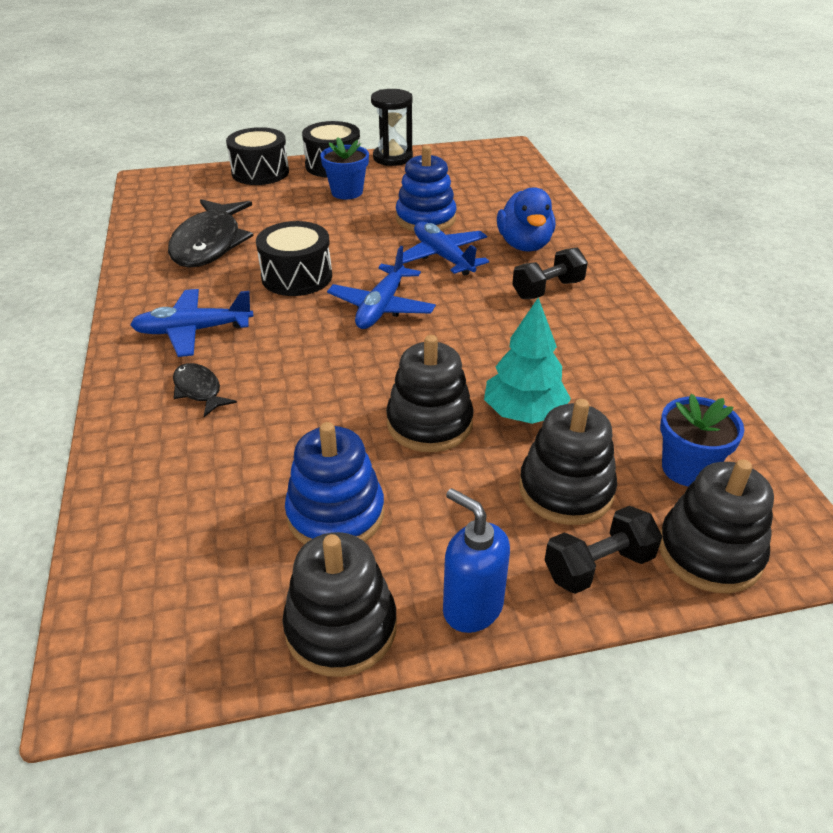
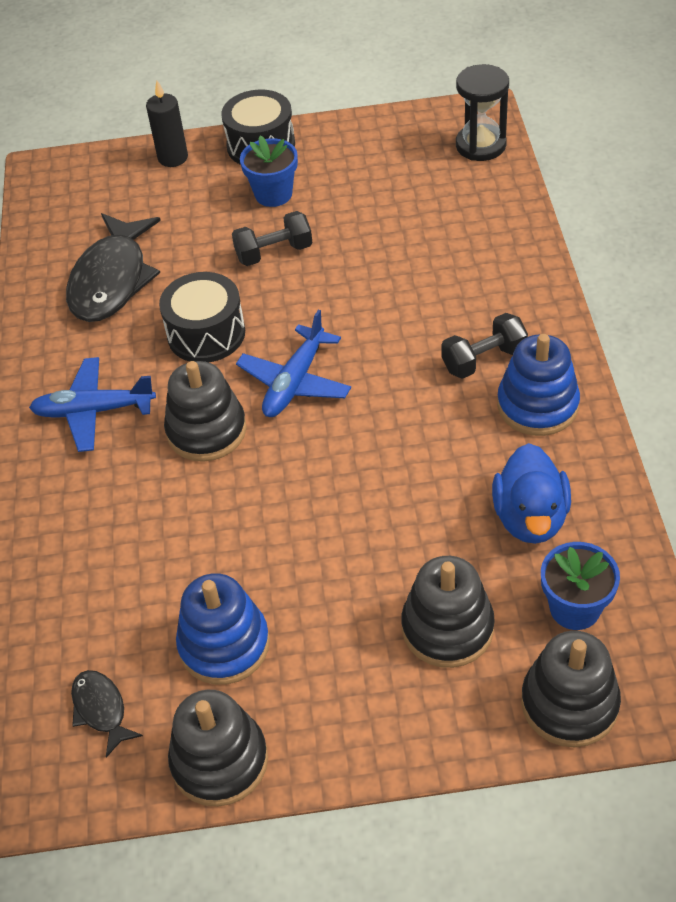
camera: 10 degrees right, 10 degrees up
black fish [173,363,237,417] -> black fish moved to [71,670,143,758]
black drum [226,127,289,185] -> black candle [146,81,188,167]
black hourglass [371,89,413,166] -> black hourglass moved to [456,64,509,161]
black stacking toy [386,335,474,452] -> black stacking toy moved to [164,361,246,462]
blue stacking toy [396,145,456,232] -> blue stacking toy moved to [497,334,580,436]
blue plane [403,222,489,276] -> none
blue soap dispenser [443,488,510,633] -> none
turquoise tree [484,297,571,424] -> none
blue duck [497,187,555,252] -> blue duck moved to [492,443,571,544]
black dumbbell [545,506,663,594] -> black dumbbell moved to [232,211,312,266]

